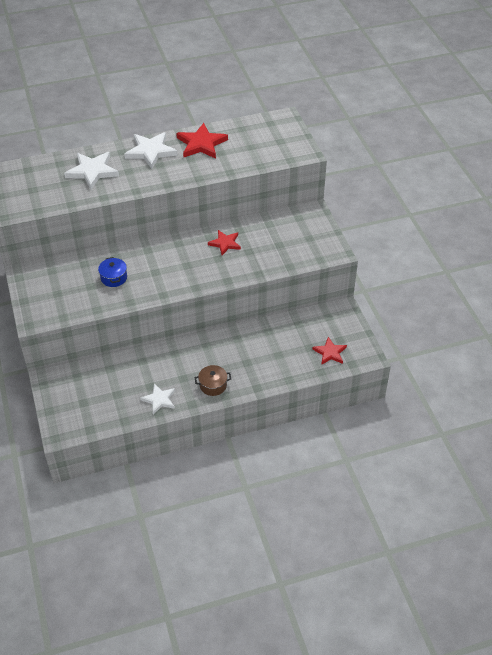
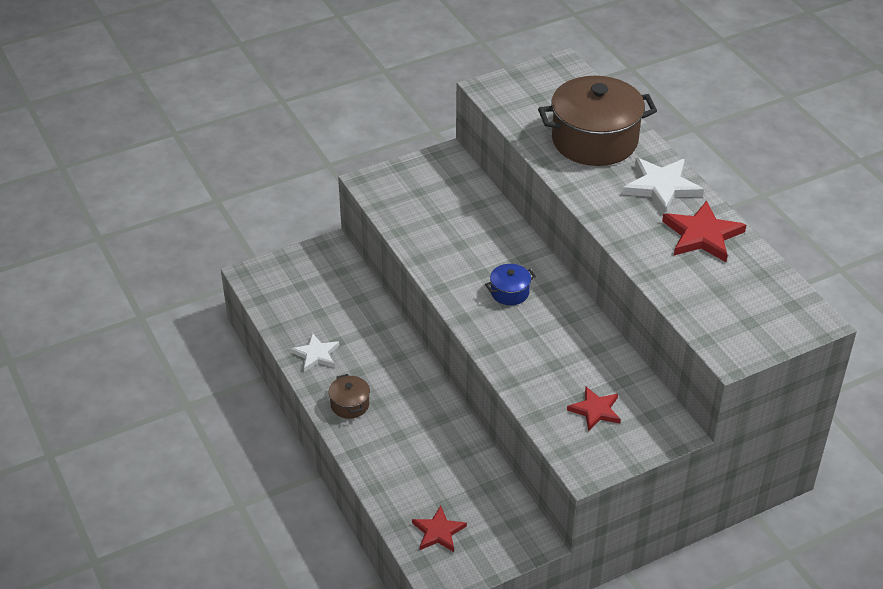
camera: 80 degrees right, 5 degrees down
white star [64,152,119,189] -> brown pot [538,76,657,166]
blue pot [98,257,127,287] -> blue pot moved to [485,264,536,305]
red star [208,230,241,255] -> red star moved to [567,387,621,431]

